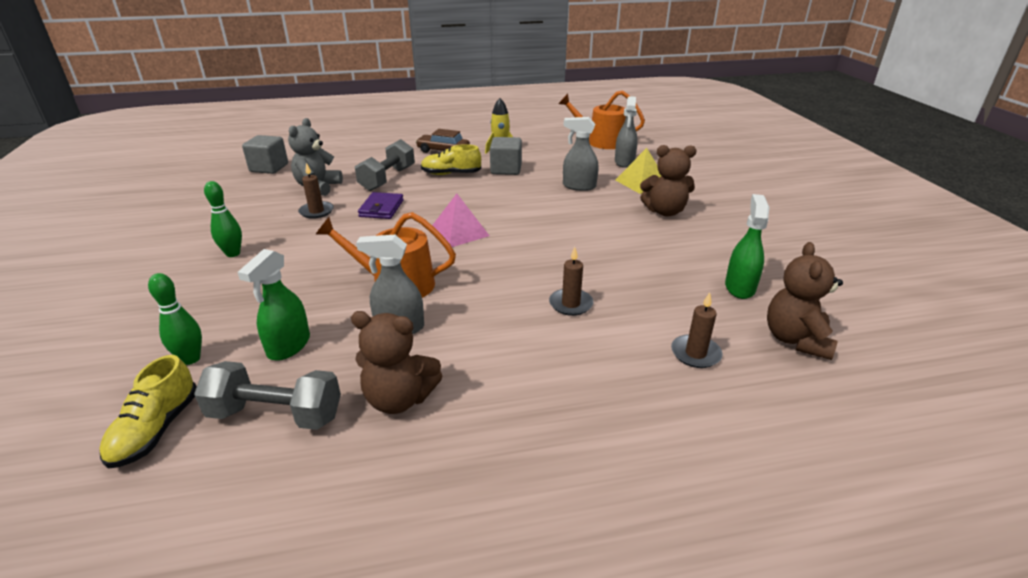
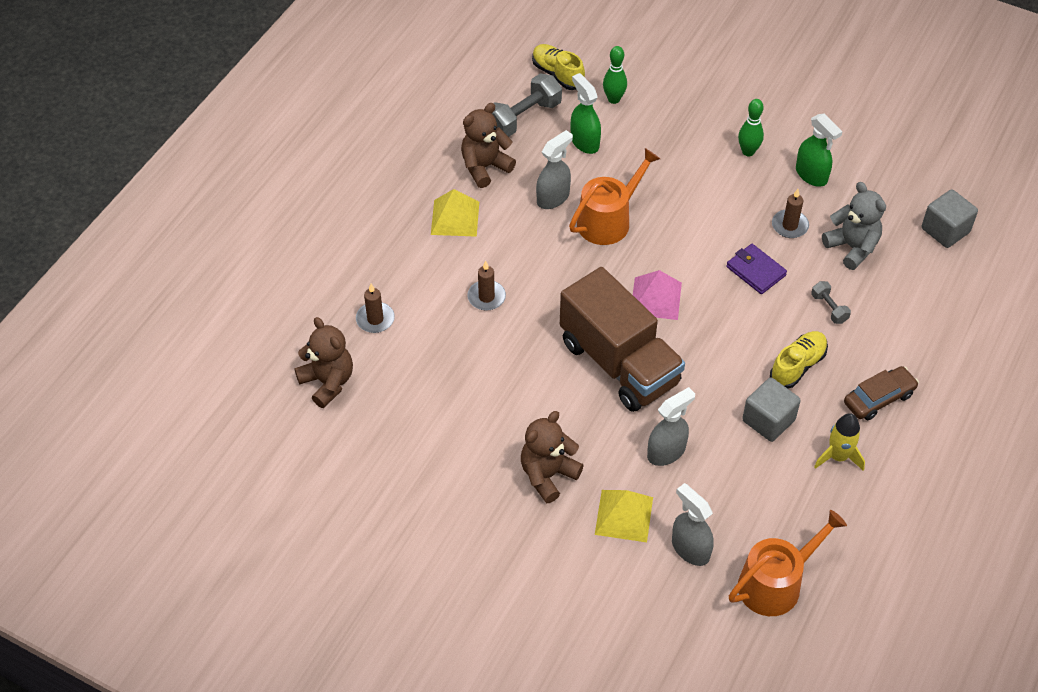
camera: 130 degrees right, 20 degrees up
grey dumbbell [355,139,415,191] -> grey dumbbell [811,281,851,324], size x0.52
green spray bottle [725,194,769,299] -> green spray bottle moved to [796,113,843,187]
none -> yellow pyramid [431,189,479,237]
none -> brown truck [560,267,685,412]

